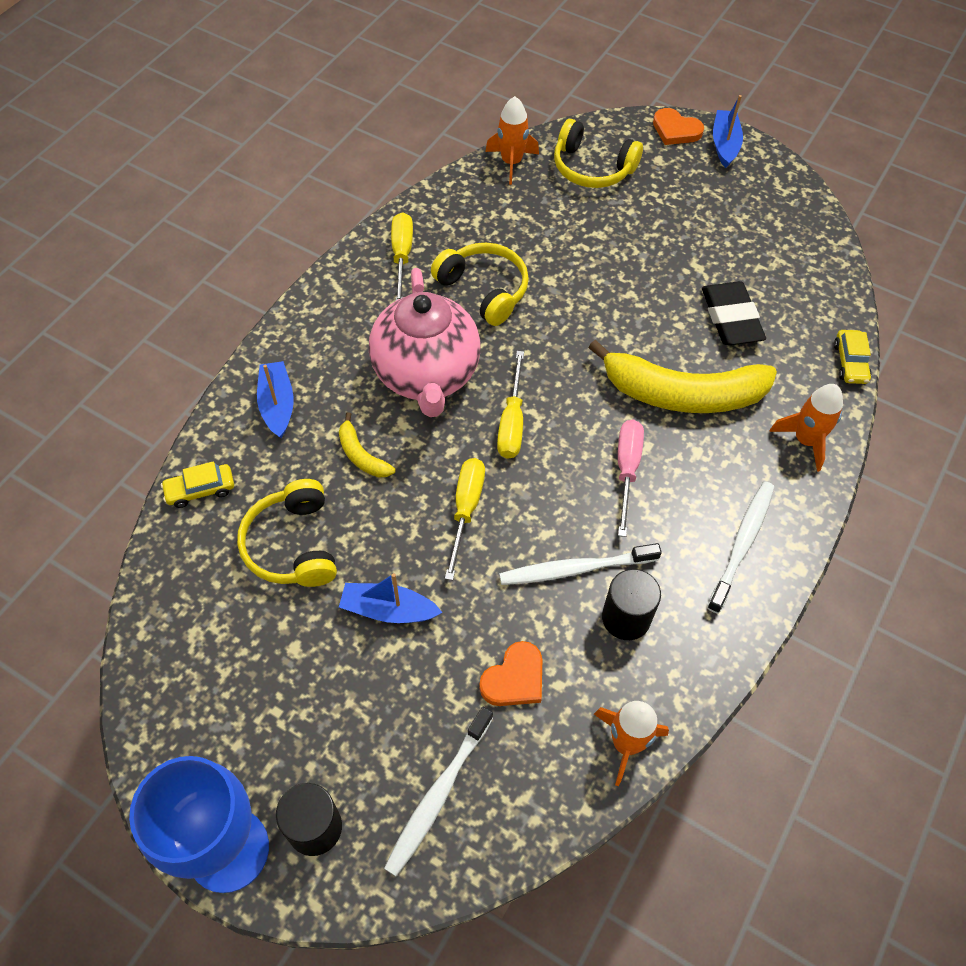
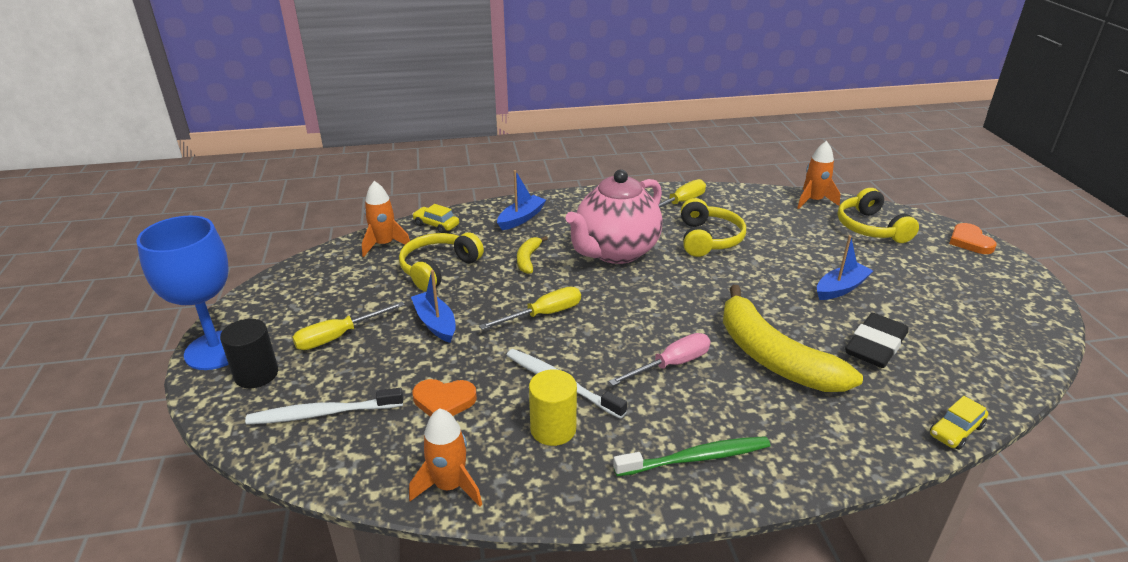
camera: 50 degrees right, 25 degrees down
yellow screwdriver [497,351,524,459] -> yellow screwdriver moved to [292,302,405,350]
black cylinder [602,569,661,640] -> yellow cylinder [529,370,577,446]
white toothbrush [707,482,774,614] -> green toothbrush [613,436,770,477]
blue boat [713,95,743,168] -> blue boat moved to [817,235,873,300]
orange rocket [769,384,843,472] -> orange rocket moved to [362,181,410,257]

